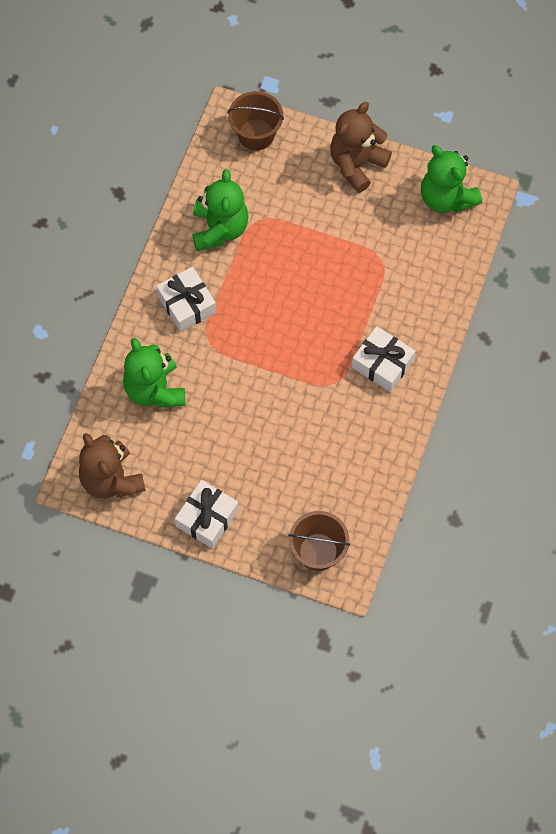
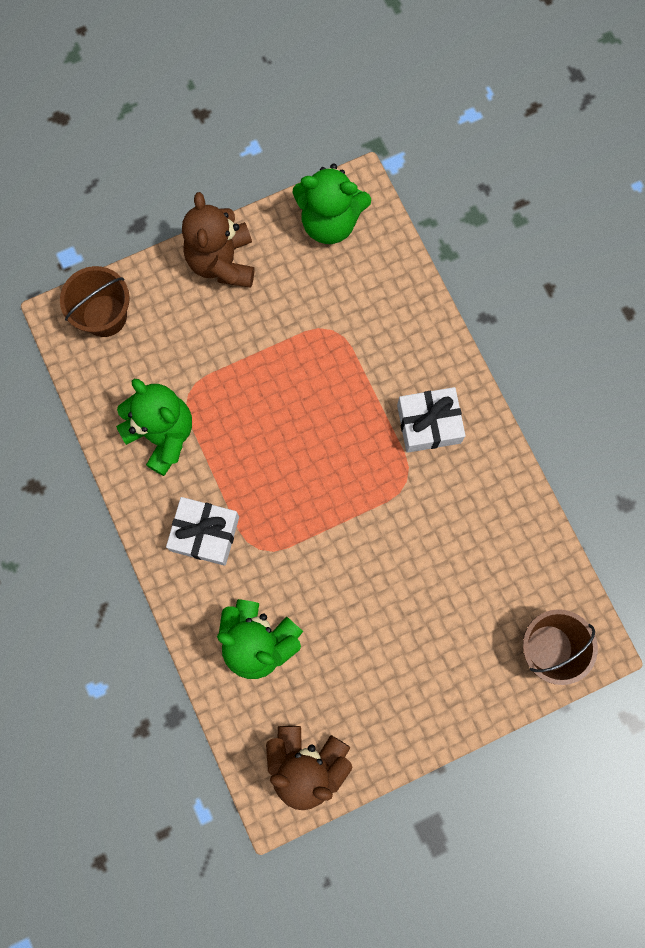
camera: 45 degrees left, 10 degrees up
white gift [175,480,239,549] -> none

